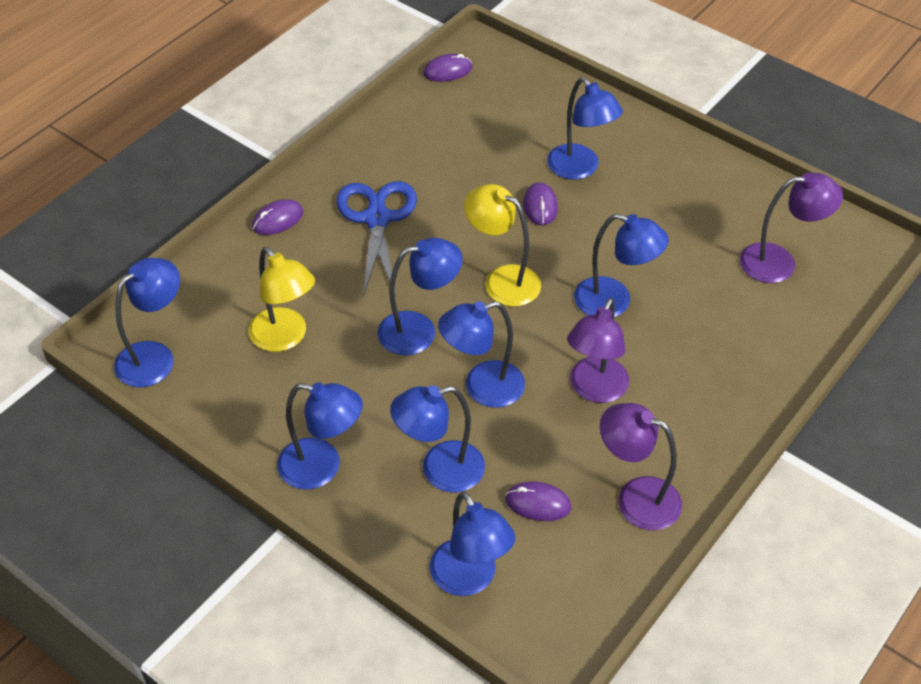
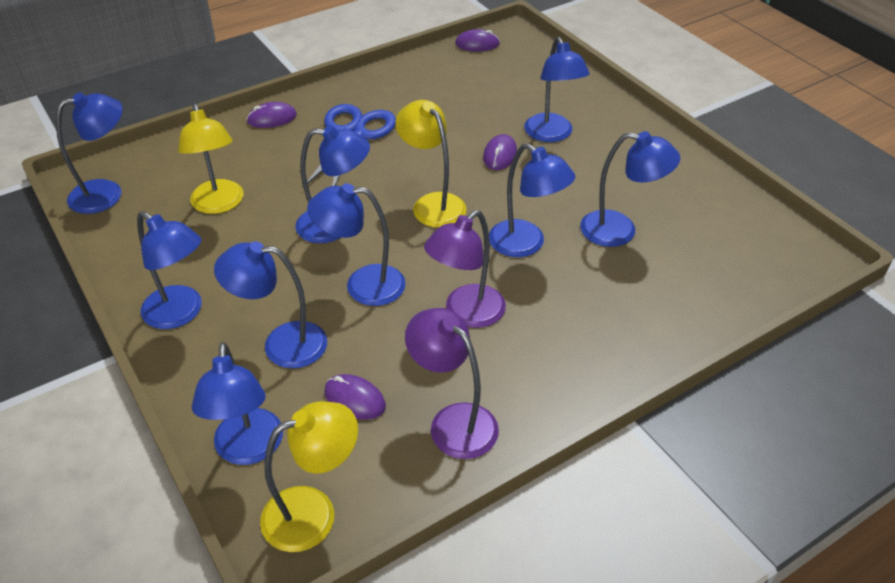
camera: 20 degrees right, 5 degrees down
purple lamp [740,172,843,283] -> none
none -> yellow lamp [260,401,358,552]
none -> blue lamp [580,131,680,247]

